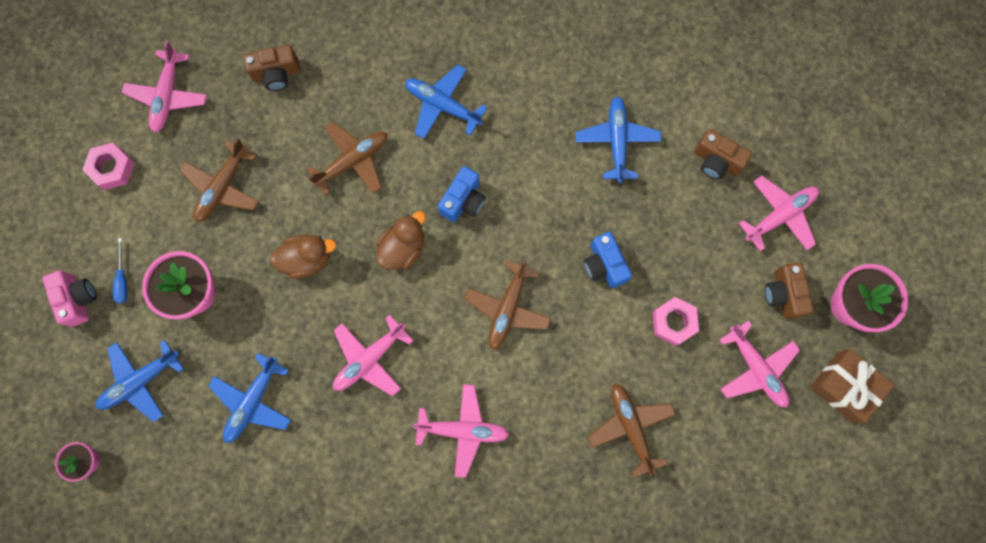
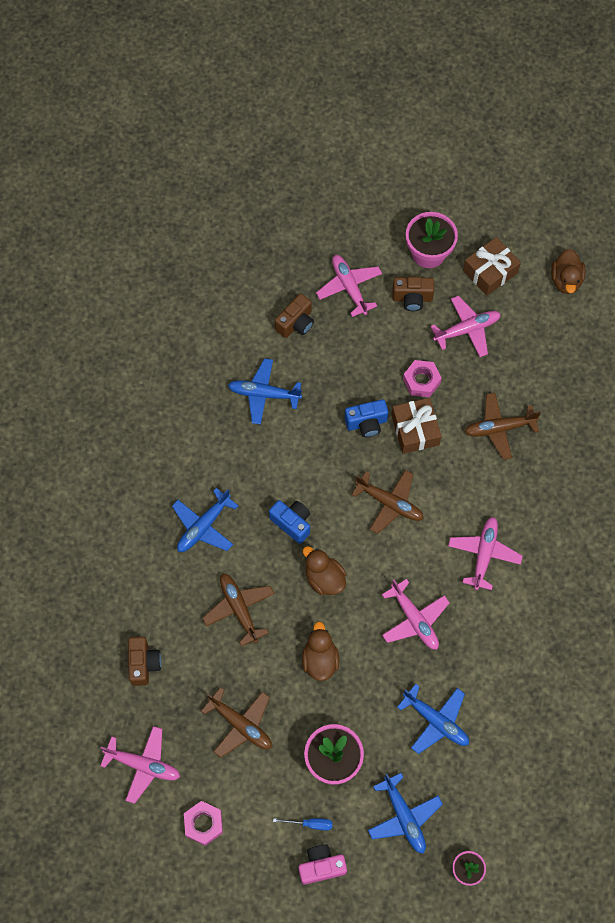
camera: 80 degrees left, 10 degrees down
none -> brown gift [391,398,442,454]
none -> brown duck [551,249,586,294]

